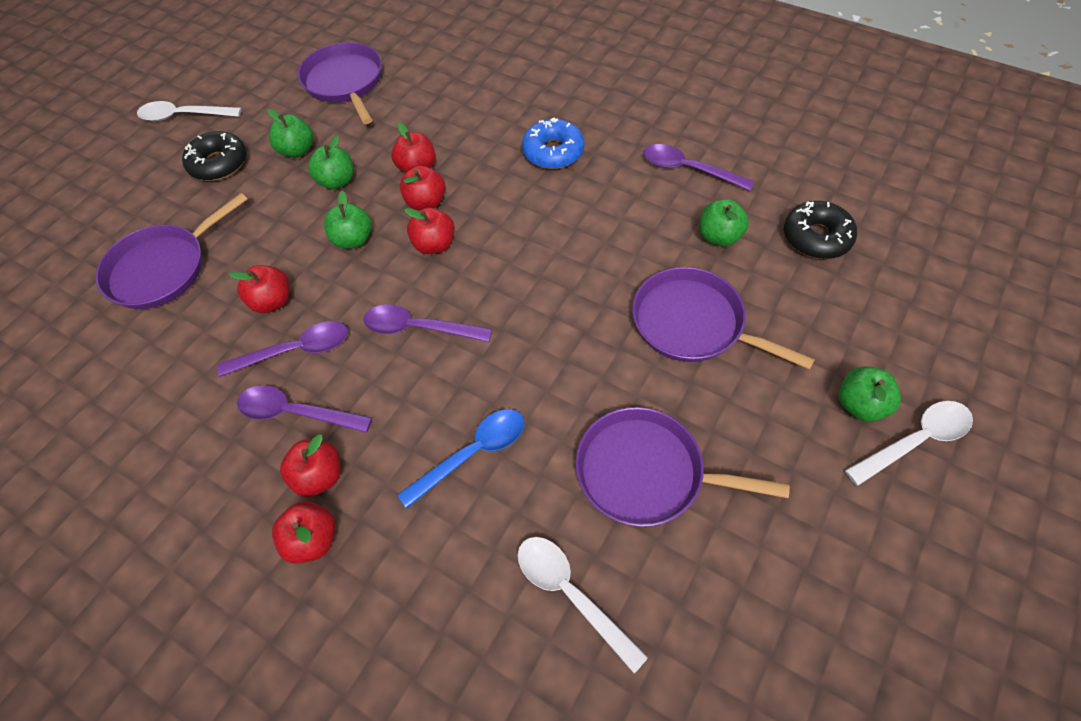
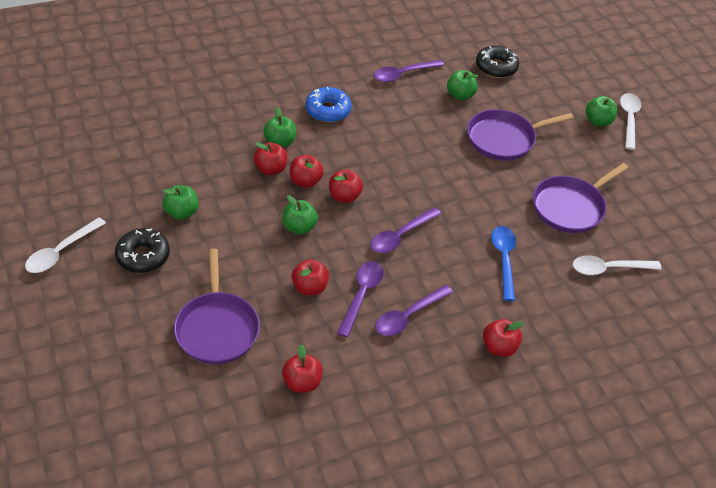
camera: 60 degrees left, 10 degrees down
red apple [280,434,340,497] -> red apple moved to [282,344,323,393]
purple pan [298,42,382,124] -> none
green apple [308,135,354,190] -> green apple moved to [263,107,296,147]

